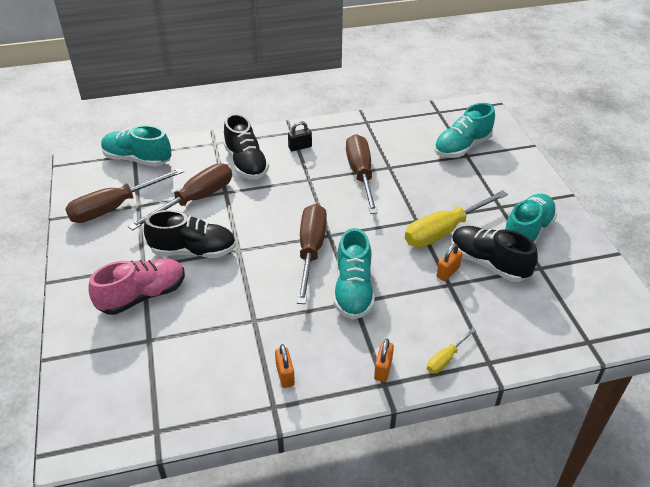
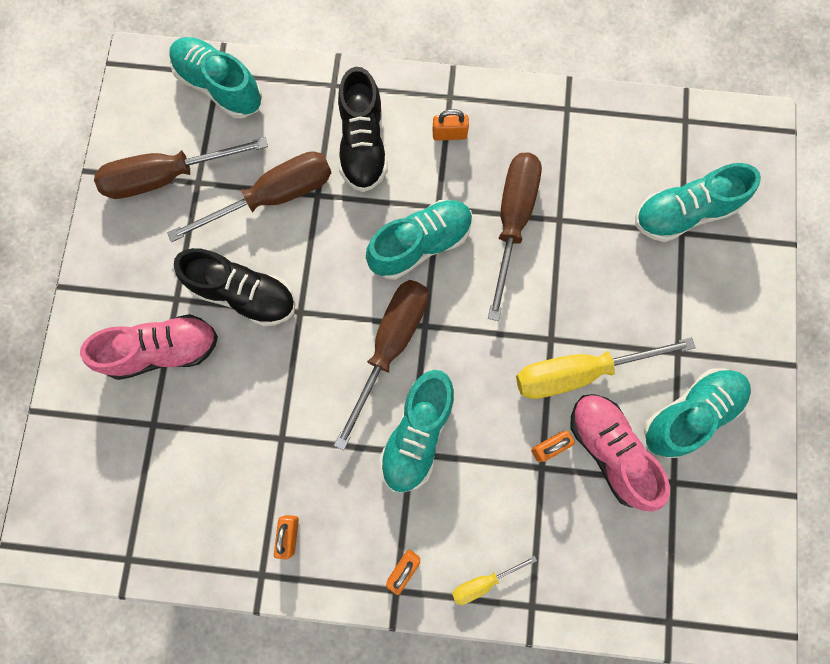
camera: 20 degrees right, 35 degrees up
black padlock [288,121,312,151] -> orange padlock [433,109,469,141]
black shoe [451,226,538,282] -> pink shoe [570,394,670,512]
none -> turquoise shoe [366,200,473,280]

